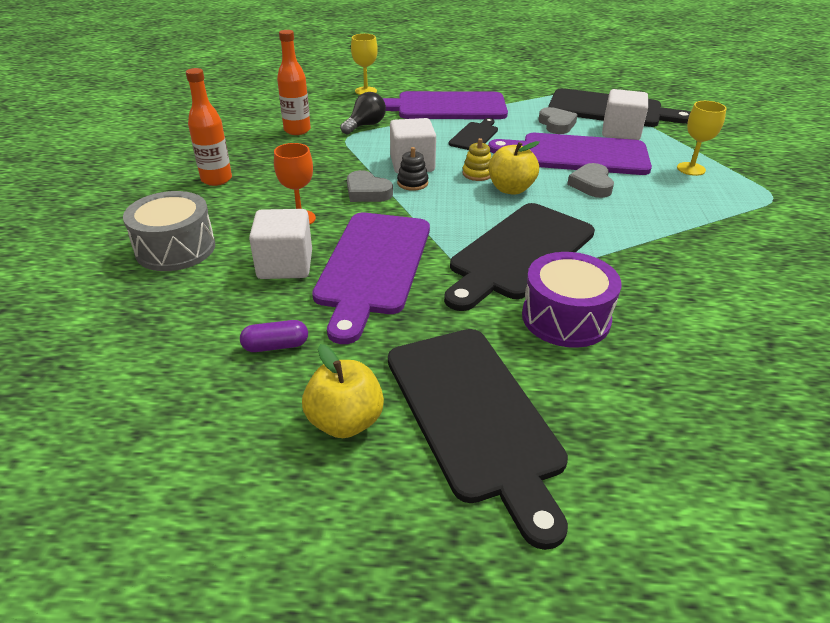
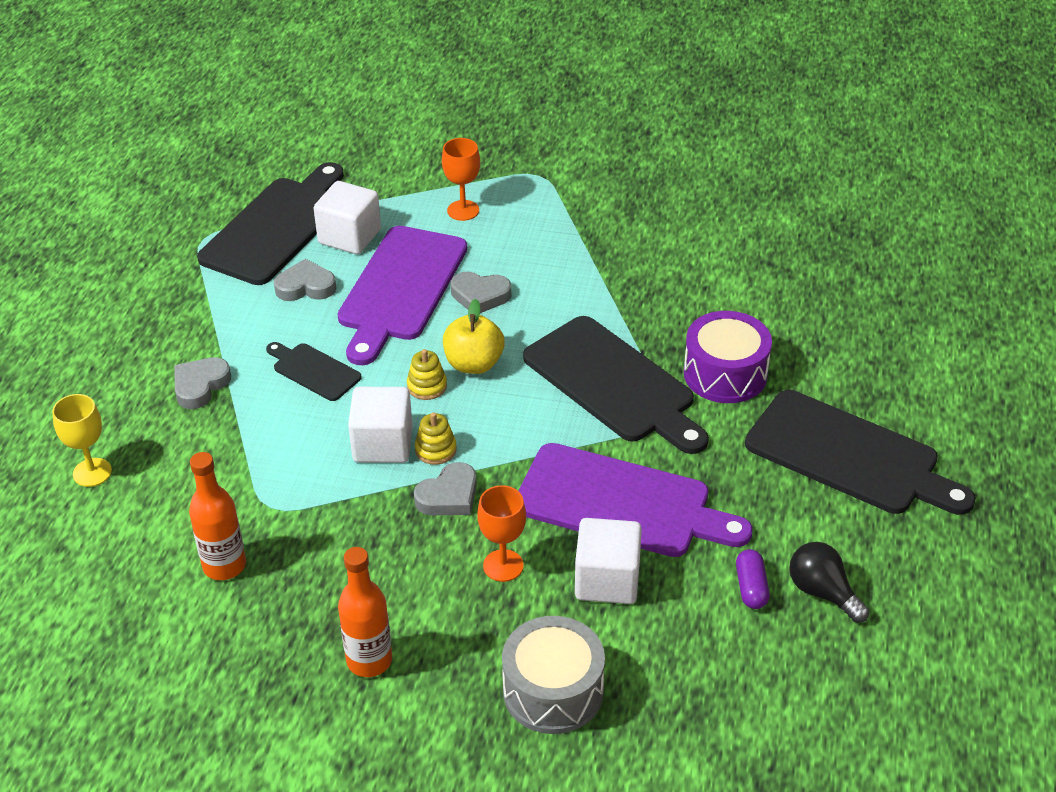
camera: 80 degrees left, 5 degrees up
yellow apple [302,344,384,438] -> none
black light bulb [340,92,386,134] -> black light bulb moved to [789,542,869,623]
purple cutting board [383,91,508,119] -> grey heart [174,357,231,409]
black cutting board [388,329,568,550] -> black cutting board turned 45 degrees clockwise [745,390,976,515]
black stacking toy [397,147,429,191] -> yellow stacking toy [415,412,457,465]
yellow goblet [677,101,727,176] -> orange goblet [442,138,480,221]

